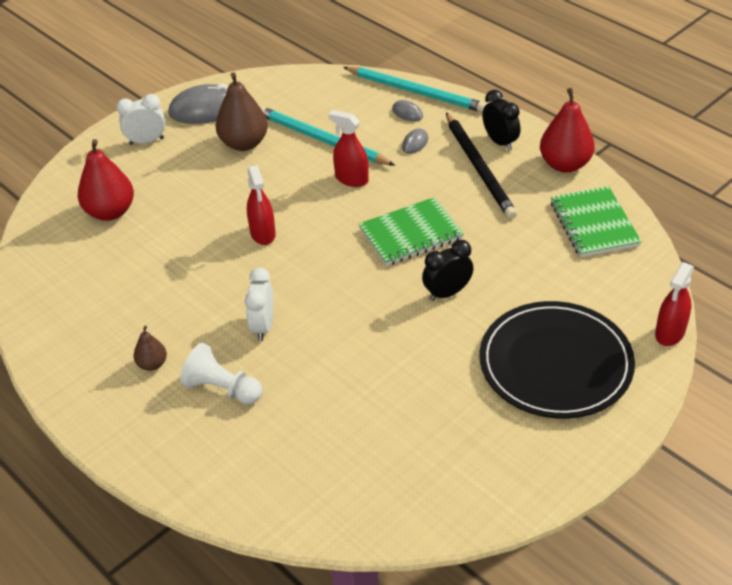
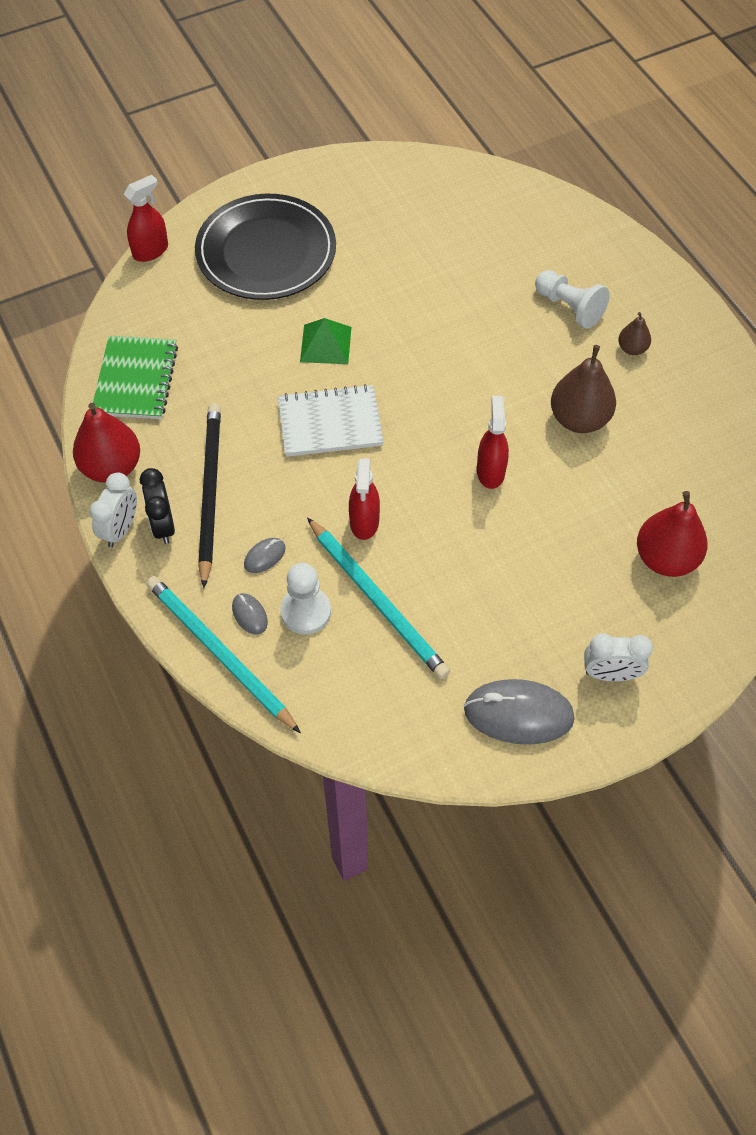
camera: 165 degrees left, 15 degrees up
brown pear [215,72,268,151] -> brown pear moved to [551,345,616,433]
white clock [245,268,274,341] -> white clock moved to [89,472,137,547]
red spray bottle [328,110,369,187] -> red spray bottle turned 45 degrees clockwise [349,458,380,540]
green notebook [359,197,464,266] -> white notebook [278,384,383,457]
black clock [422,240,473,301] -> green pyramid [300,318,351,364]
none -> white pawn [280,563,331,634]

